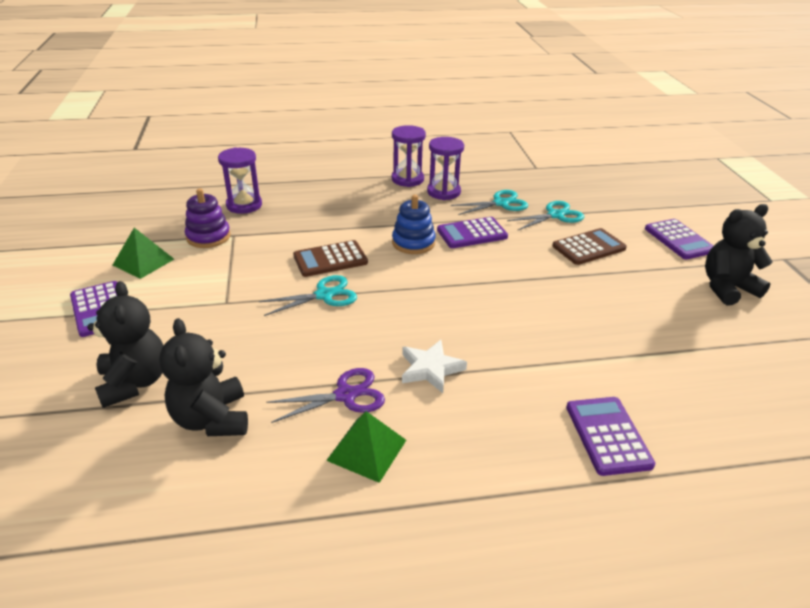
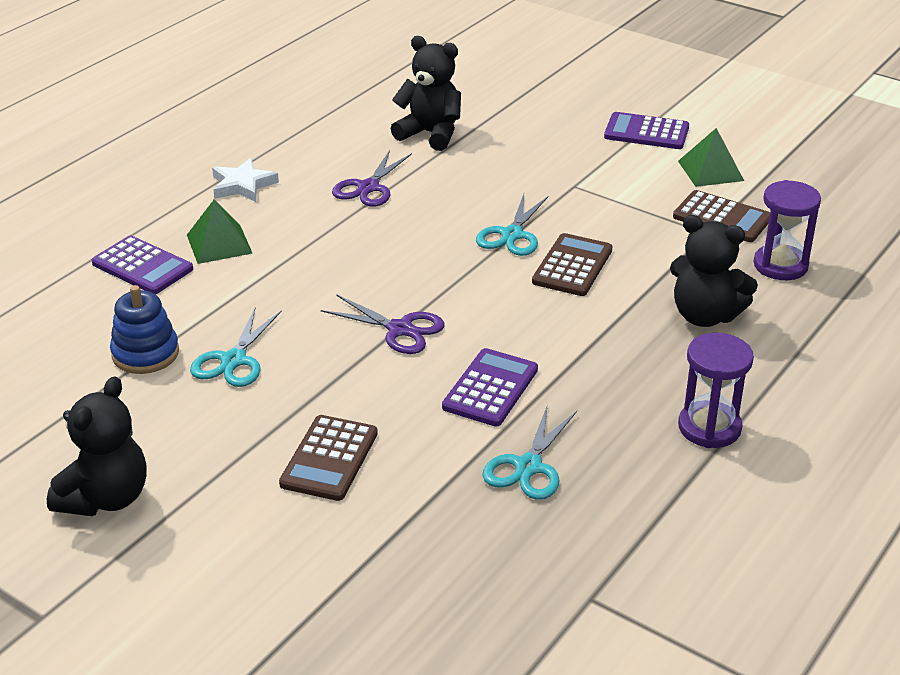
camera: 135 degrees right, 0 degrees up
black teddy bear [87,281,164,408] -> black teddy bear moved to [670,215,758,327]
purple stacking toy [185,189,231,248] -> brown calculator [673,190,770,242]
green pyramid [326,411,406,483] -> green pyramid moved to [187,199,253,264]
blue stacking toy [392,195,436,254] -> blue stacking toy moved to [110,285,179,374]
white star [402,340,467,393] -> white star moved to [212,158,279,202]
purple hourglass [427,137,464,200] -> none
turquoise scissors [507,201,584,231] -> turquoise scissors moved to [190,307,282,387]
purple calculator [645,219,714,259] -> none
none -> purple scissors [321,294,445,354]

